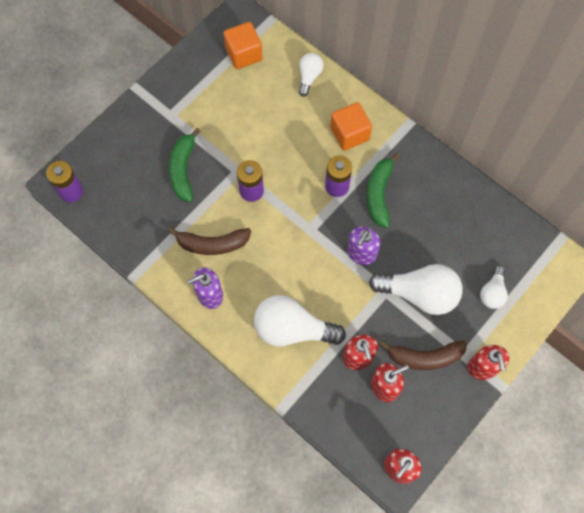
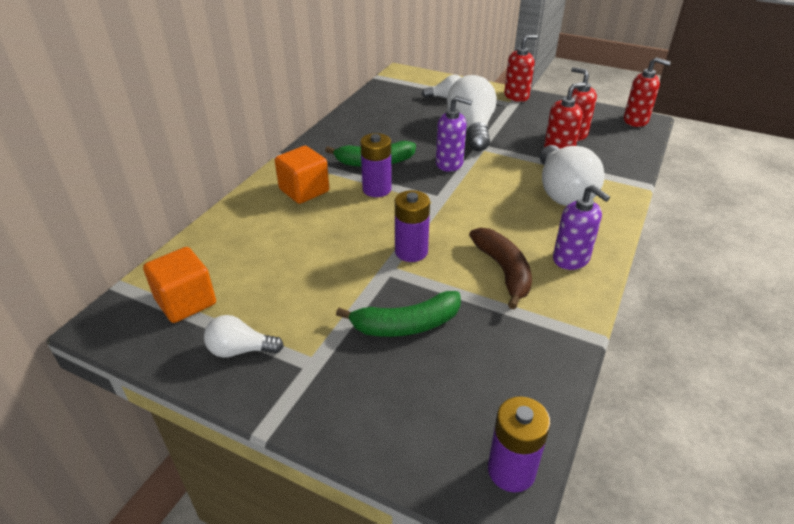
camera: 105 degrees left, 30 degrees down
white light bulb [299,53,324,97] -> white light bulb moved to [204,315,284,358]
brown banana [379,340,467,370] -> none

